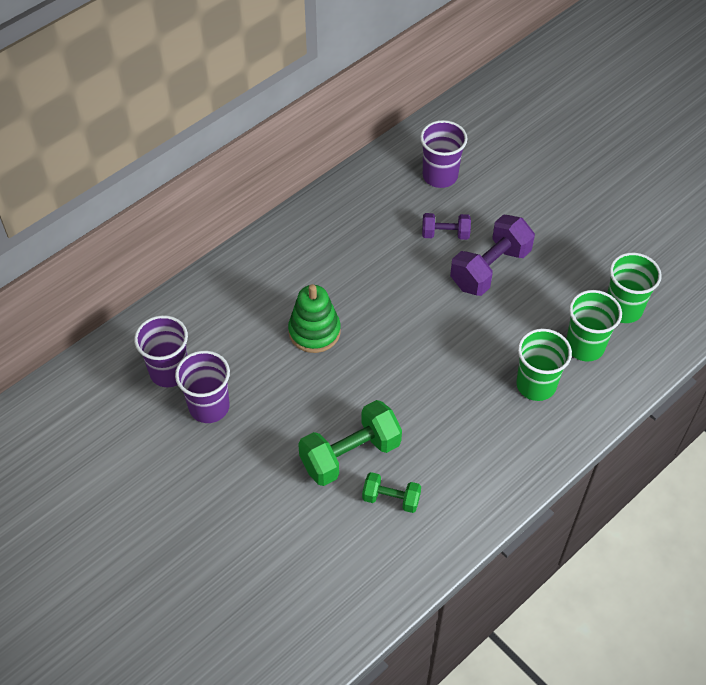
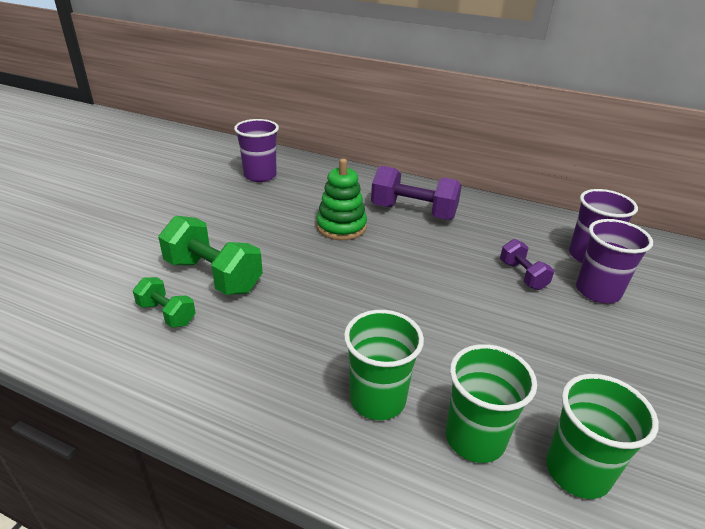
camera: 65 degrees right, 20 degrees down
purple cup [175,350,230,423] -> purple cup moved to [576,219,653,303]
green dumbbell [362,472,421,513] -> green dumbbell turned 45 degrees counterclockwise [133,277,196,328]
purple dumbbell [450,214,535,296] -> purple dumbbell moved to [371,166,462,220]

